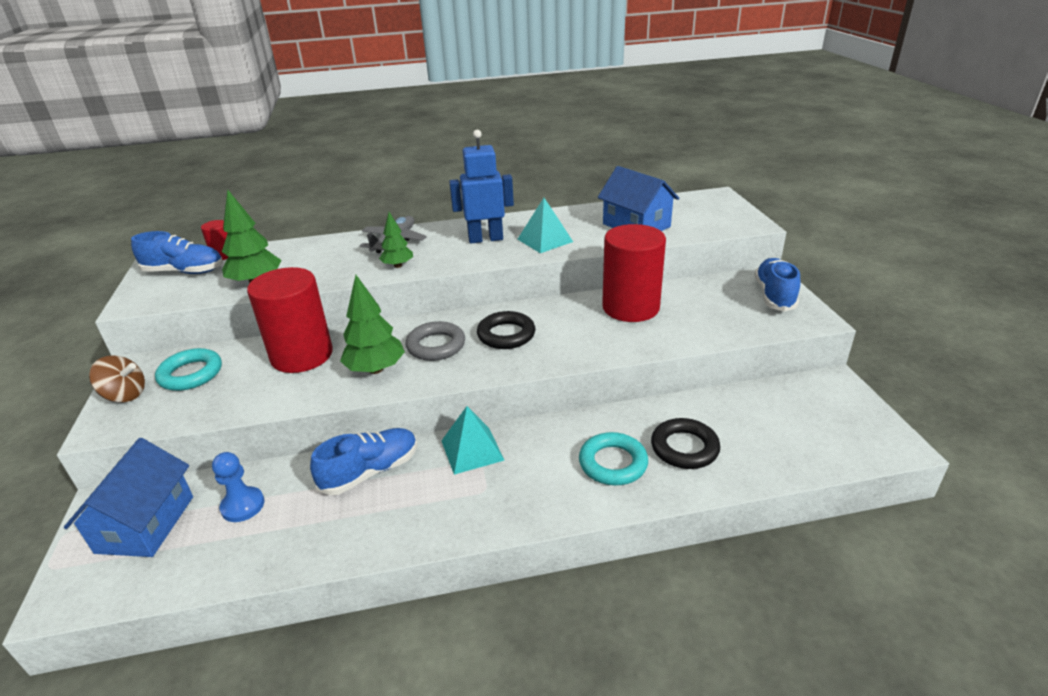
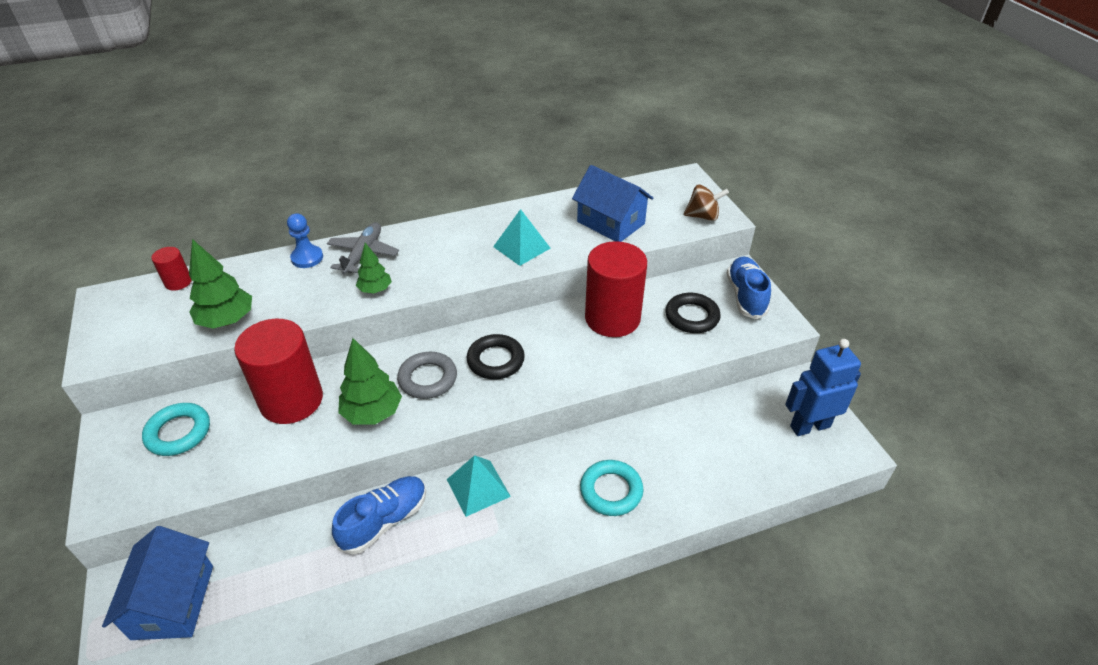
camera: 10 degrees left, 10 degrees up
brown spinning top [89,355,145,402] -> brown spinning top moved to [684,185,729,221]
blue shoe [131,231,223,274] -> none
blue pawn [212,452,265,522] -> blue pawn moved to [287,213,323,268]
blue robot [449,130,514,243] -> blue robot moved to [785,339,861,436]
black ring [651,418,720,469] -> black ring moved to [665,293,721,333]

